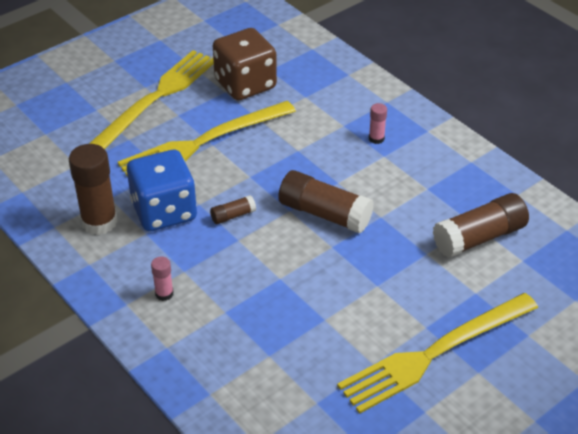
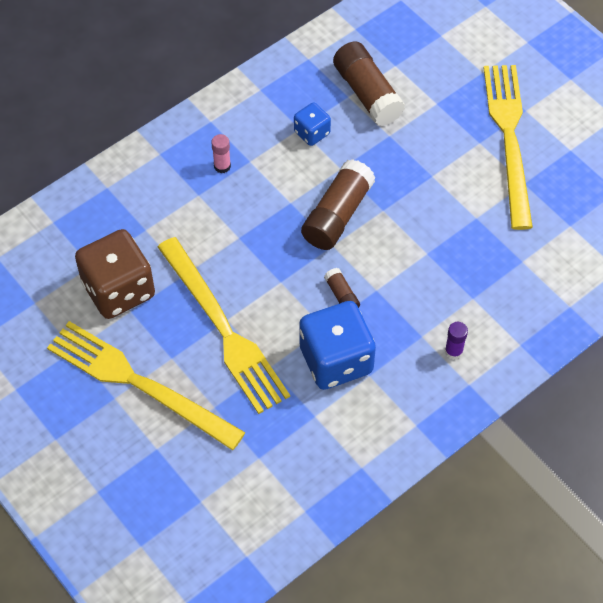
camera: 90 degrees left, 15 degrees up
brown glue stick [69,144,118,235] -> none
pink glue stick [151,256,173,301] -> purple glue stick [445,322,468,360]
yellow fork [337,293,538,414] -> yellow fork turned 150 degrees counterclockwise [484,65,533,230]
none -> blue dice [294,102,331,146]

